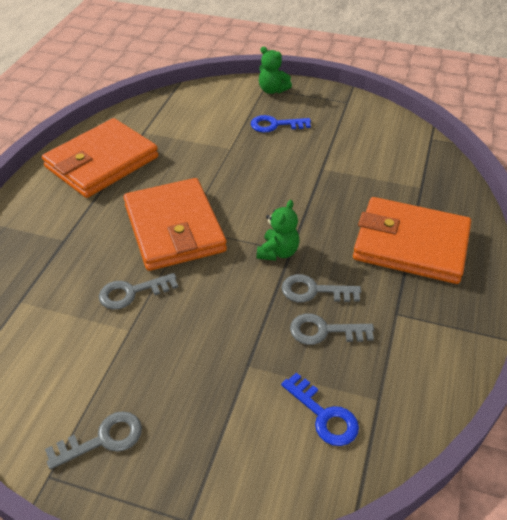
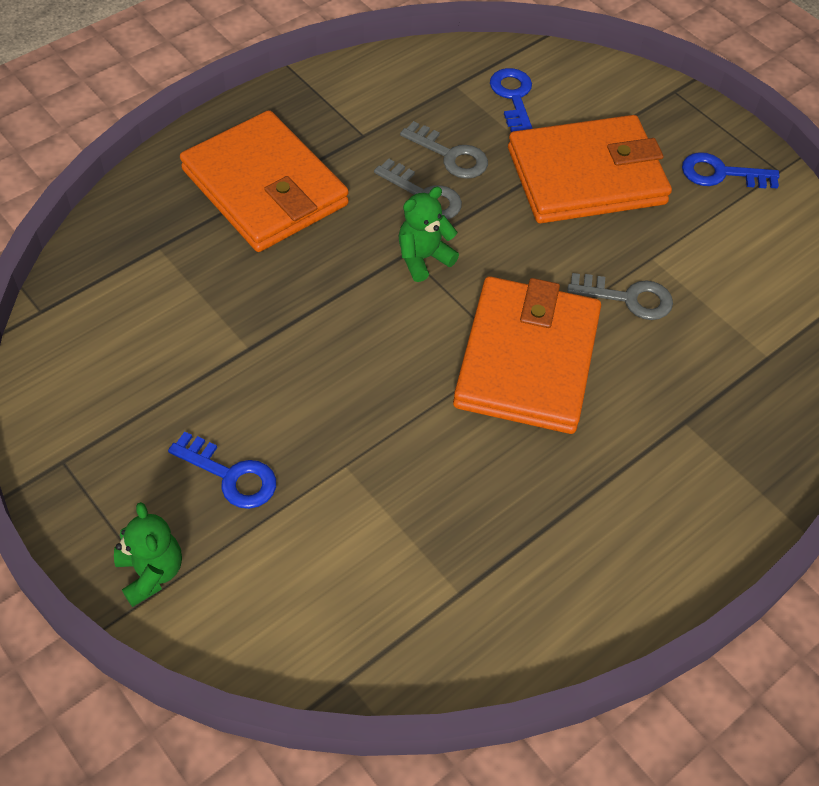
camera: 150 degrees left, 10 degrees up
orange wallet [42,118,159,198] -> orange wallet moved to [508,115,672,223]
grey key [45,411,142,470] -> blue key [682,152,780,189]

